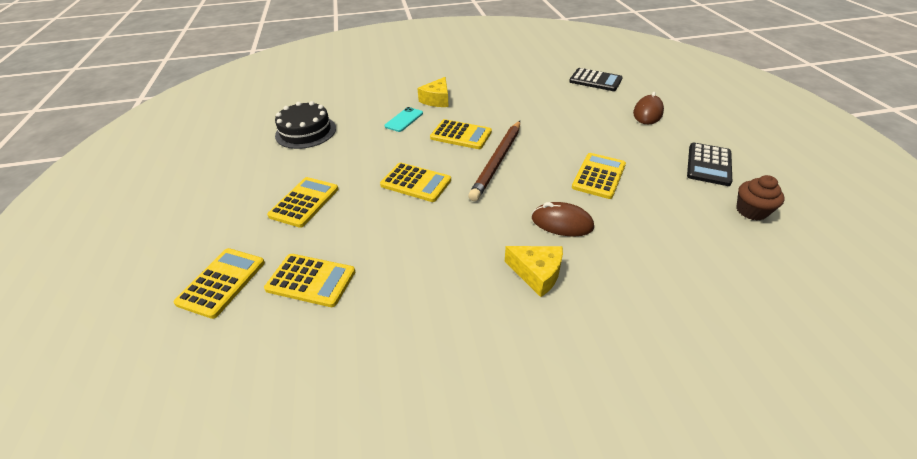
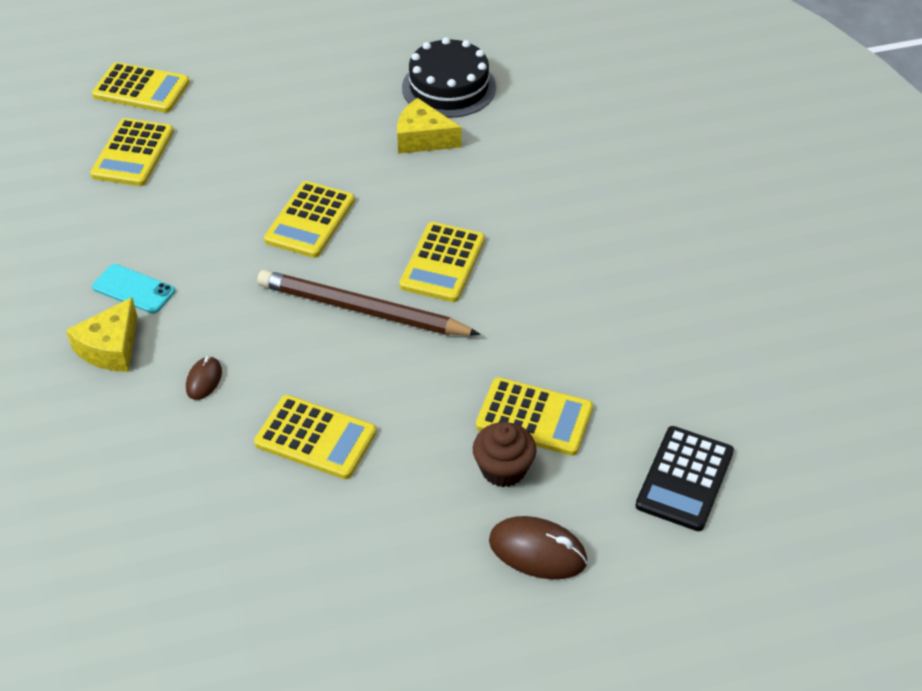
camera: 85 degrees right, 5 degrees up
yellow calculator [267,177,339,228] -> yellow calculator moved to [476,377,593,456]
turquoise phone [384,107,423,132] -> turquoise phone moved to [92,264,175,314]
yellow cheese [417,77,449,107] -> yellow cheese moved to [397,98,462,154]
brown mouse [532,202,594,237] -> brown mouse [186,356,222,400], size x0.58
black calculator [687,143,732,186] -> none
brown cupcake [736,175,785,221] -> brown cupcake moved to [473,422,536,487]

